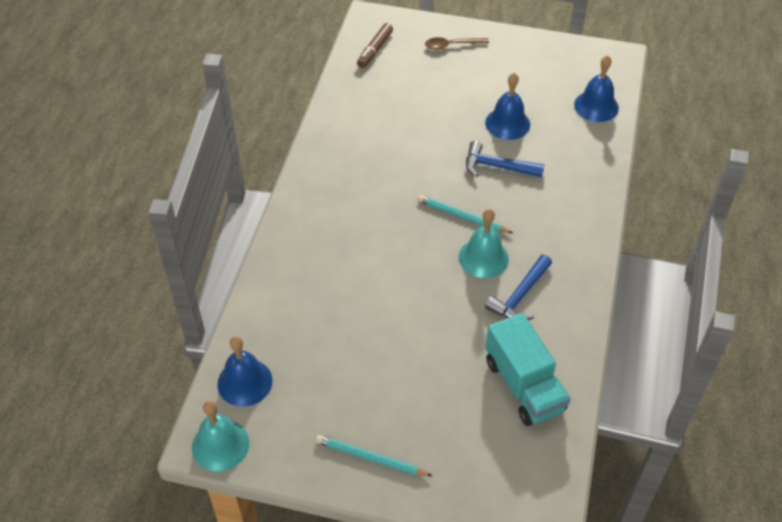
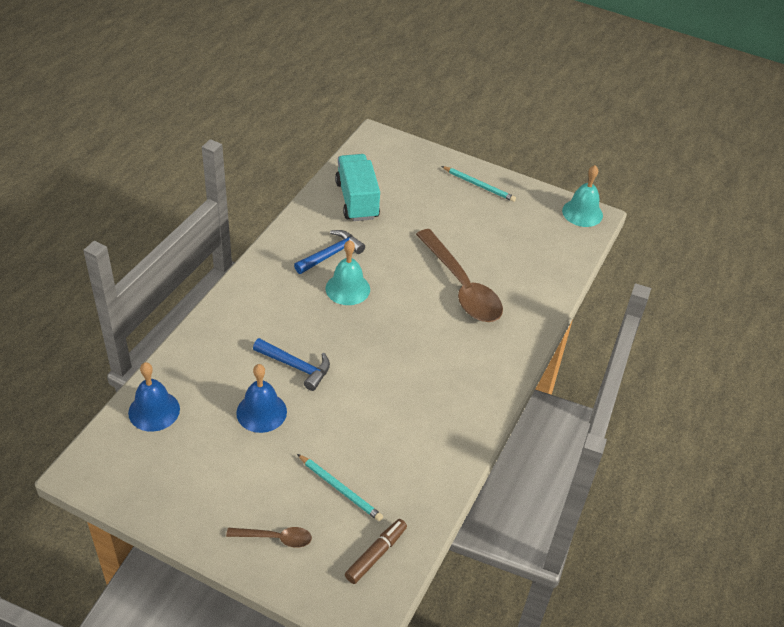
camera: 170 degrees left, 5 degrees down
blue bell [217,336,273,406] -> none
turquoise pencil [418,195,513,233] -> turquoise pencil moved to [297,454,383,521]
none -> brown spoon [416,229,503,322]

